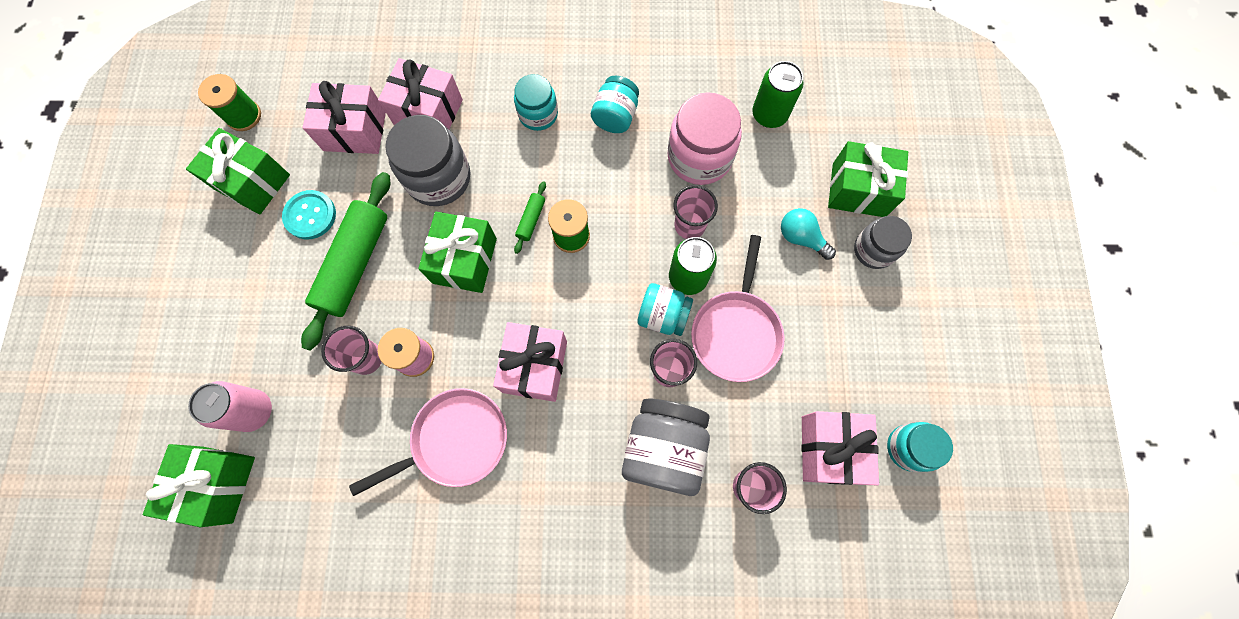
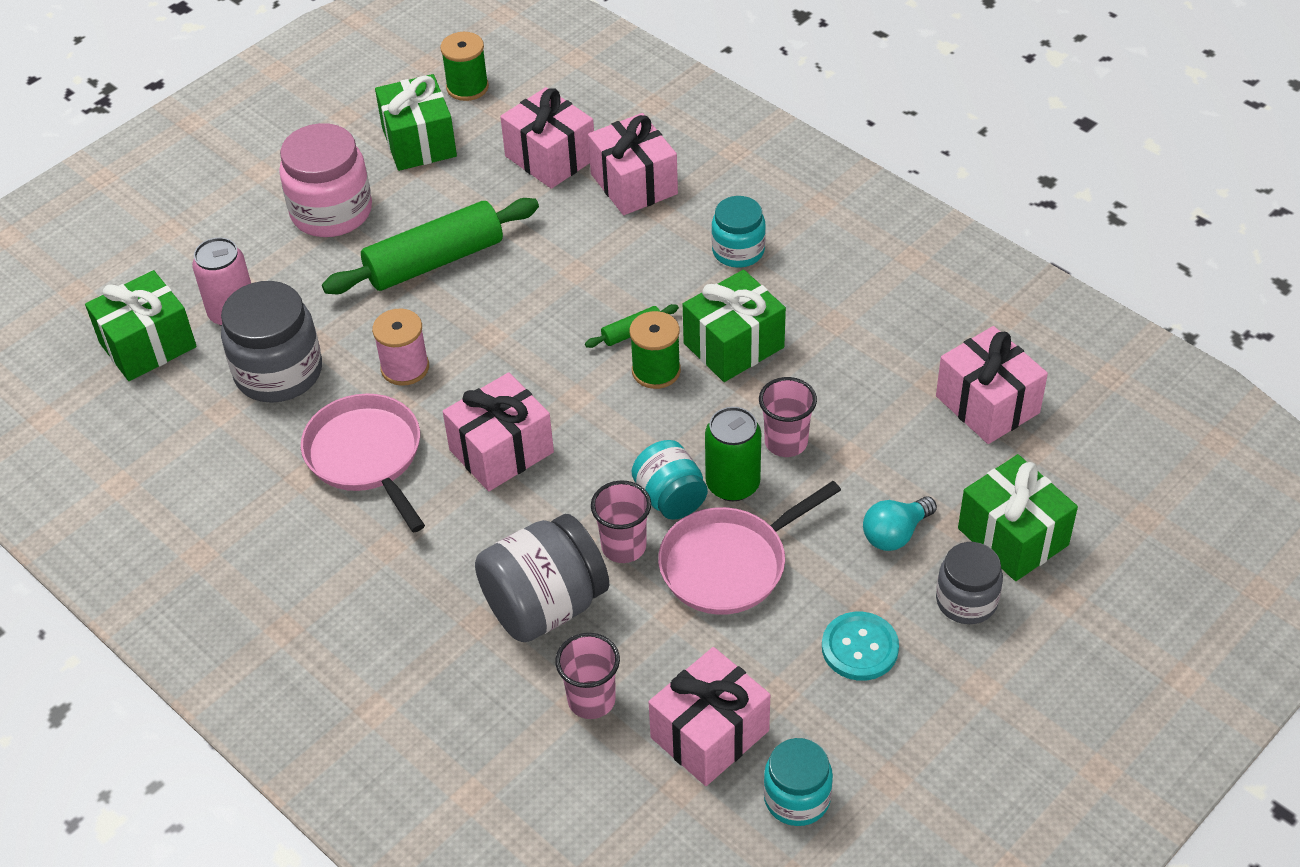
camera: 45 degrees right, 25 degrees down
turquoise button [282,190,336,240] -> turquoise button moved to [822,612,899,681]
pink cup [321,326,382,375] -> none
pink pan [349,388,507,496] -> pink pan turned 135 degrees counterclockwise [301,393,425,532]
grey jar [385,115,470,206] -> grey jar moved to [221,281,322,403]
green gift [418,212,497,293] -> green gift moved to [683,270,786,382]
turquoise jar [591,76,639,133] -> none
pink jar [667,92,742,185] -> pink jar moved to [279,123,372,237]
green can [752,61,804,128] -> pink gift [936,326,1048,444]
turquoise light bulb [781,208,836,260] -> turquoise light bulb turned 120 degrees counterclockwise [863,496,937,551]

